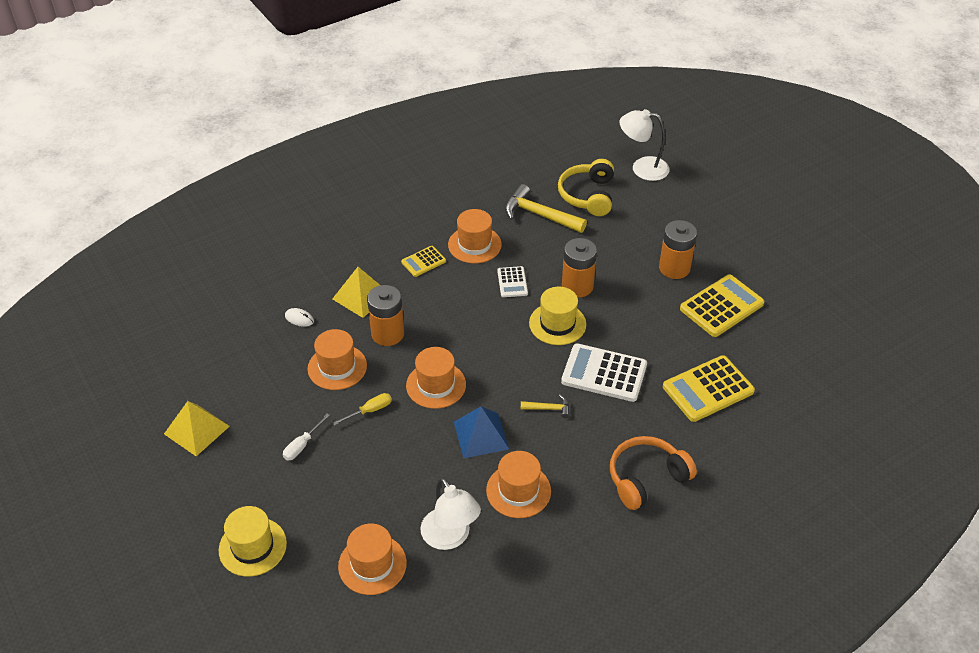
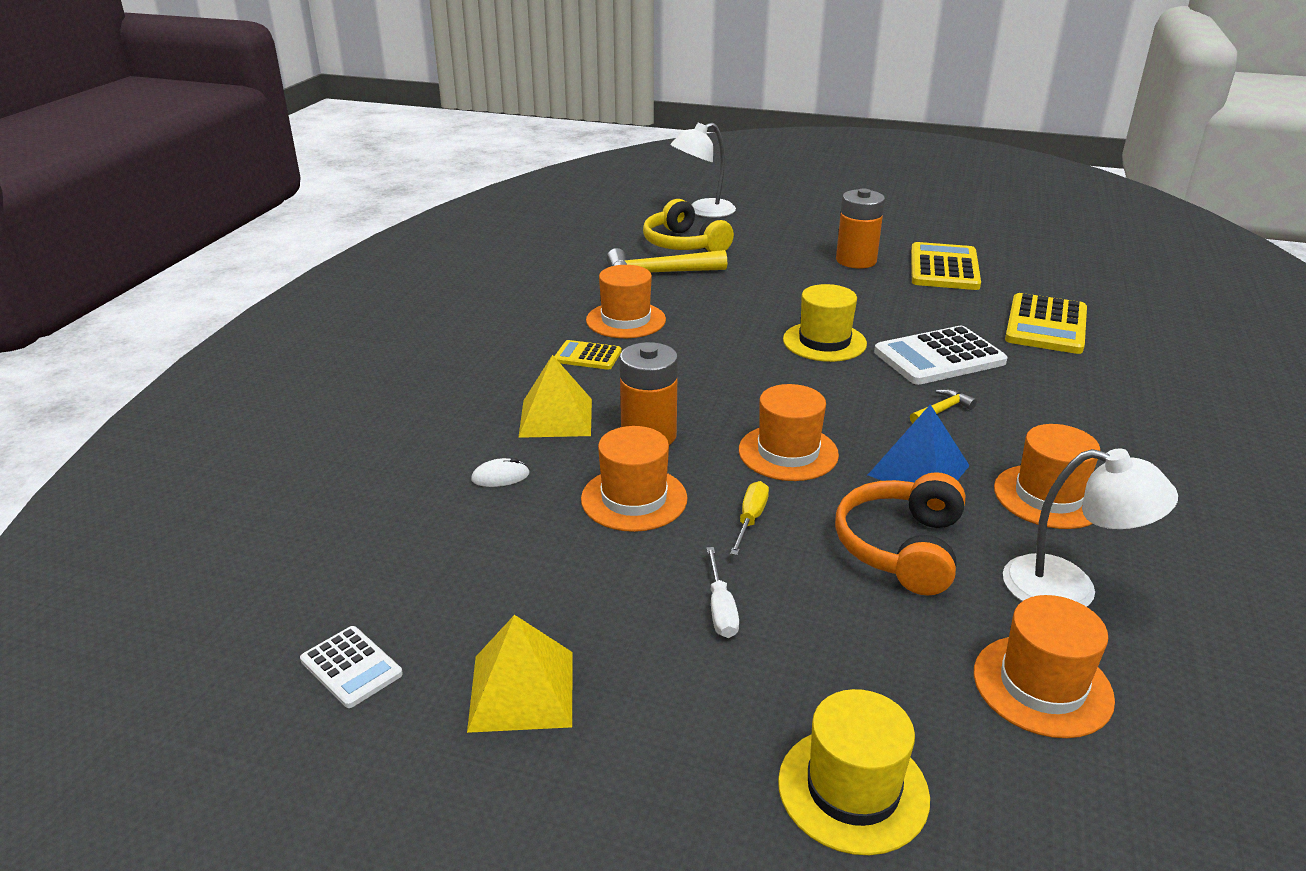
camera: 40 degrees left, 15 degrees down
yellow calculator [401,246,446,277] -> yellow calculator turned 90 degrees clockwise [554,340,621,370]
white calculator [497,266,528,297] -> white calculator moved to [300,626,403,708]
orange battery [562,238,597,298] -> none
orange headphones [610,436,697,510] -> orange headphones moved to [835,472,965,596]

